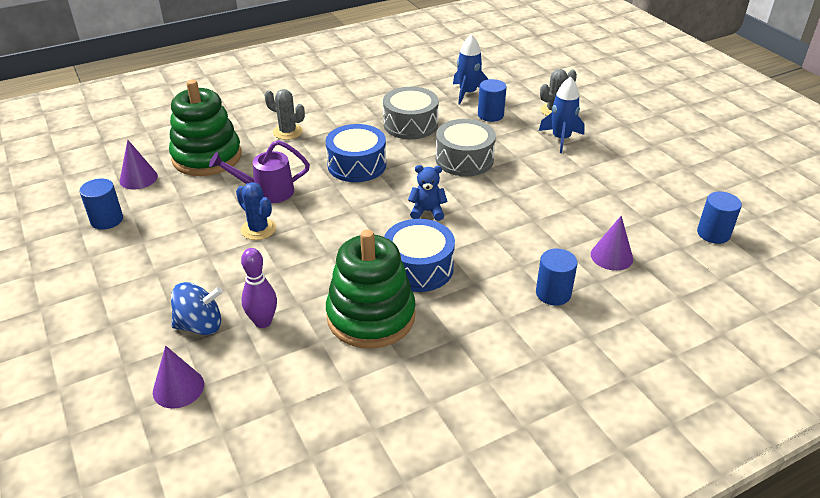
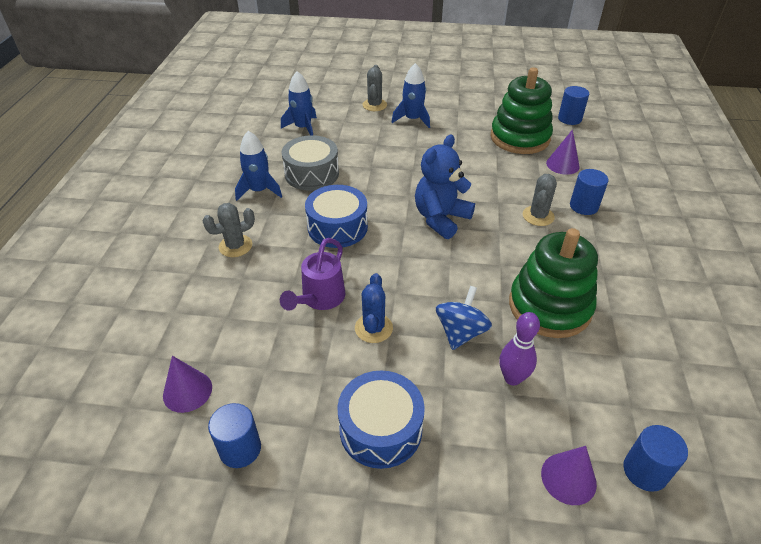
camera: 55 degrees left, 5 degrees up
green stacking toy [169,80,242,176] -> green stacking toy moved to [490,67,553,154]
blue spinning top [171,282,223,335] -> blue spinning top moved to [436,286,492,350]
blue cactus [236,182,276,240] -> blue cactus turned 75 degrees counterclockwise [355,273,393,343]
blue drum [384,219,455,292] -> blue drum moved to [337,371,425,469]
blue teddy bear [408,165,447,221] -> blue teddy bear [415,135,475,239], size x1.77
grey drum [436,119,496,176] -> none
blue cylinder [478,79,507,122] -> blue cylinder moved to [623,425,688,492]
none -> blue rocket [235,131,282,201]
none -> grey cactus [523,174,557,226]

